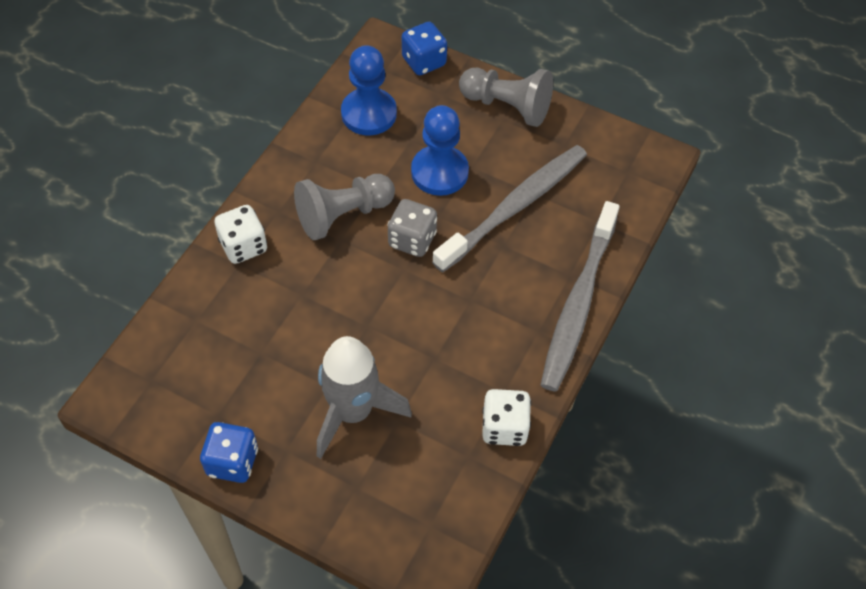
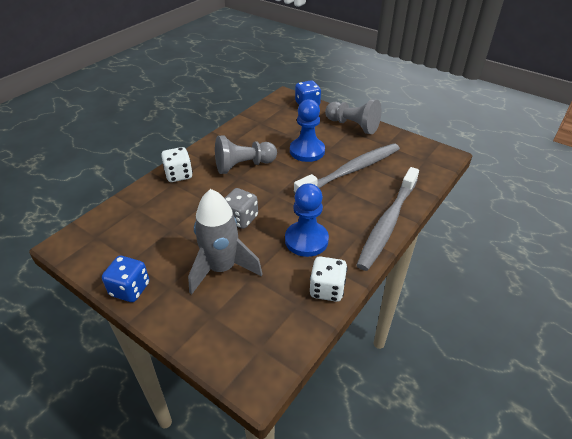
camera: 10 degrees right, 15 degrees down
blue pawn [341,45,397,135] -> blue pawn moved to [285,183,329,257]
grey dice [387,199,437,257] -> grey dice moved to [225,188,258,229]

